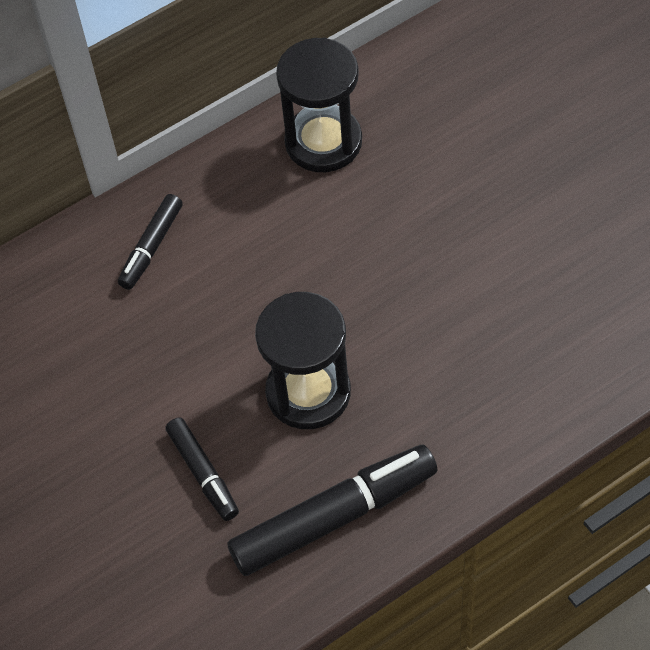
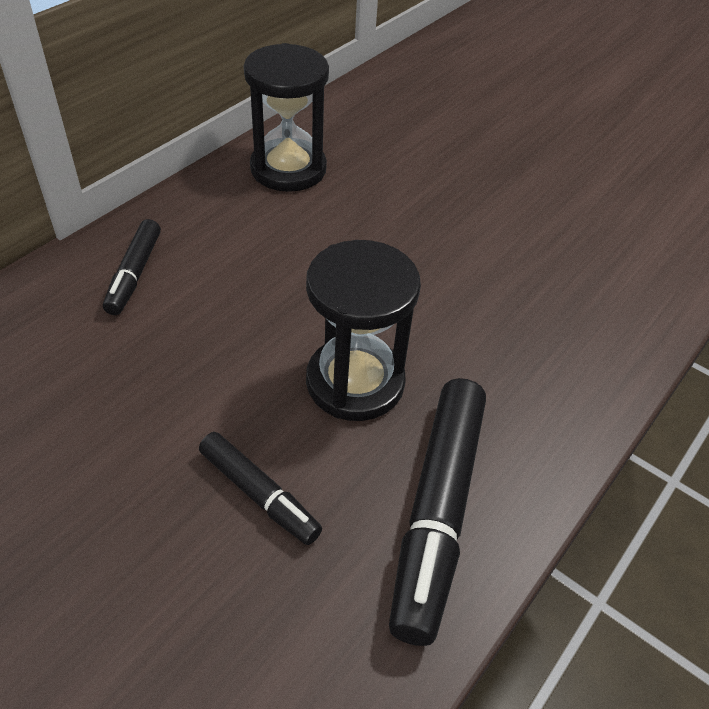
camera: 25 degrees left, 10 degrees down
black marker [227,445,438,576] -> black marker turned 150 degrees clockwise [389,378,486,646]

